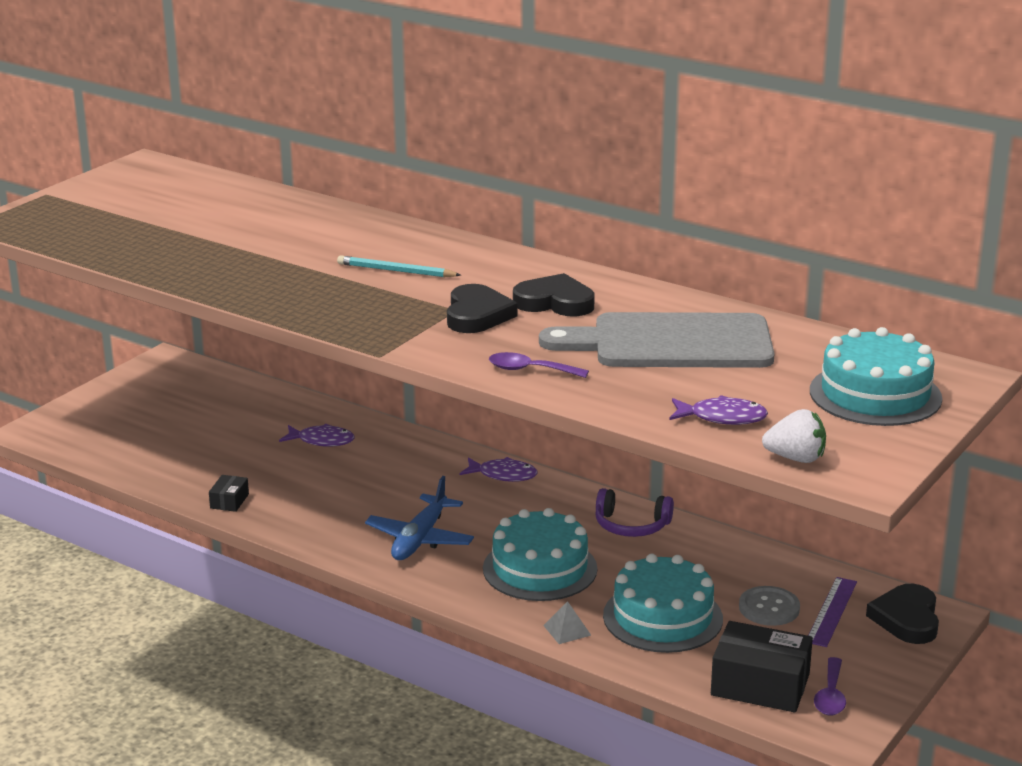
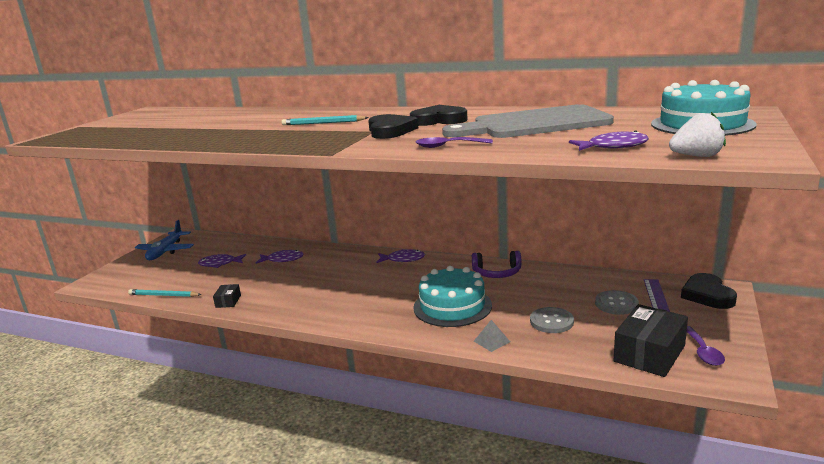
camera: 10 degrees left, 5 degrees down
blue plane [365,476,474,560] -> blue plane moved to [135,220,194,260]
turquoise cake [603,554,723,653] -> grey button [530,307,574,333]
black box [711,621,813,713] -> black box turned 60 degrees counterclockwise [614,304,688,377]
none -> turquoise pencil [128,289,202,297]
none -> purple fish [198,254,246,268]

